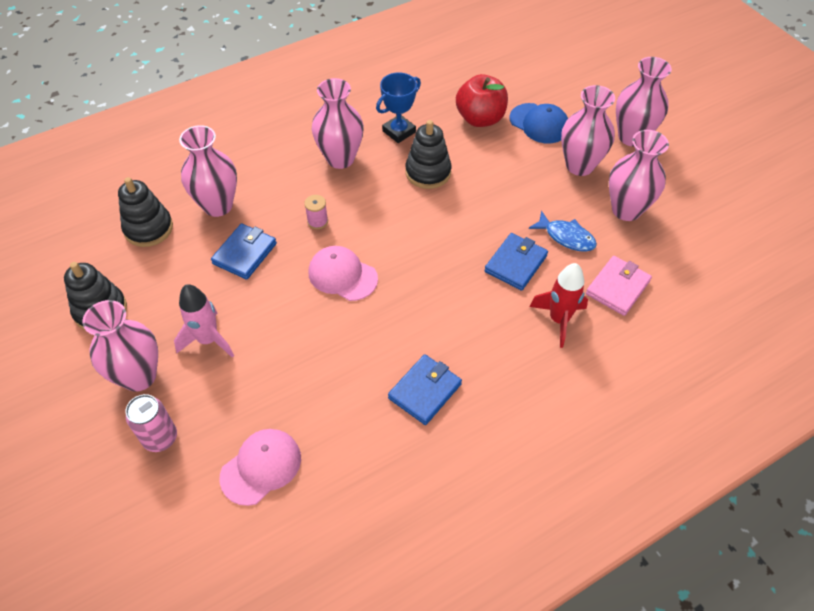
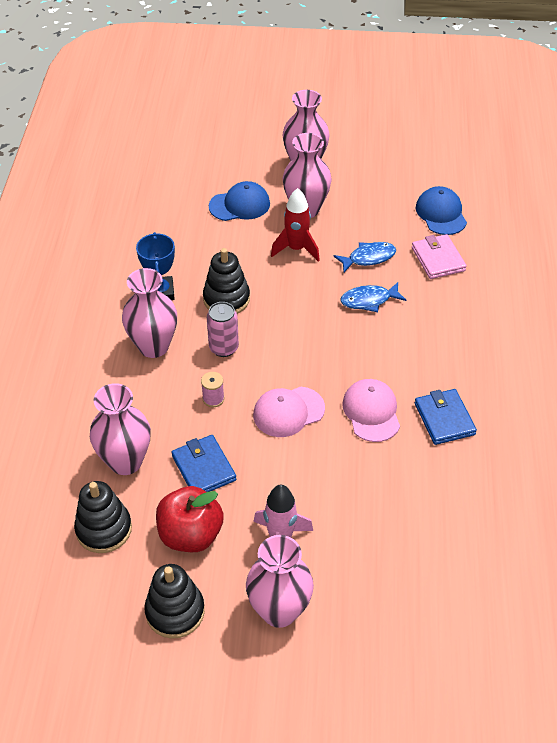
camera: 55 degrees left, 5 degrees down
pink can [126,394,177,452] -> pink can moved to [207,302,239,357]
pink cap [220,429,301,506] -> pink cap moved to [342,379,400,442]
red apple [456,74,508,127] -> red apple moved to [156,486,224,552]
blue wallet [484,233,548,291] -> blue fish [340,282,406,312]
red rocket [530,263,588,348] -> red rocket moved to [271,188,320,261]
pink vase [609,130,669,221] -> none
none -> blue cap [416,186,467,235]

